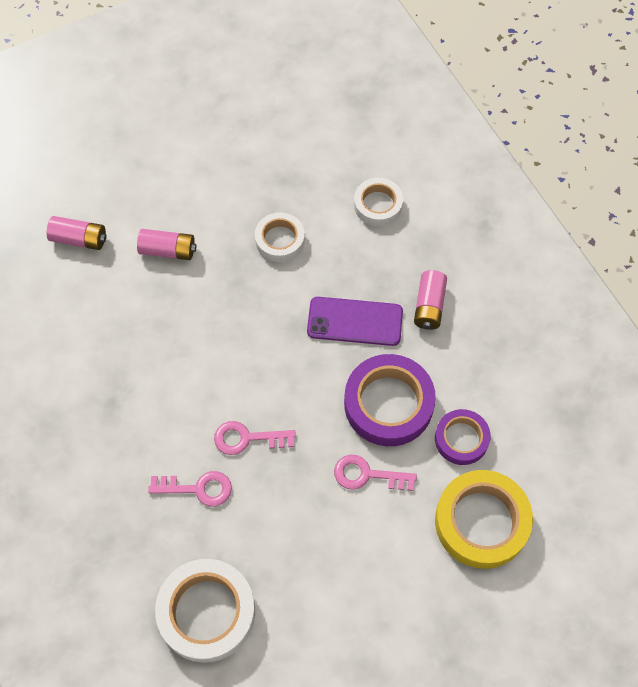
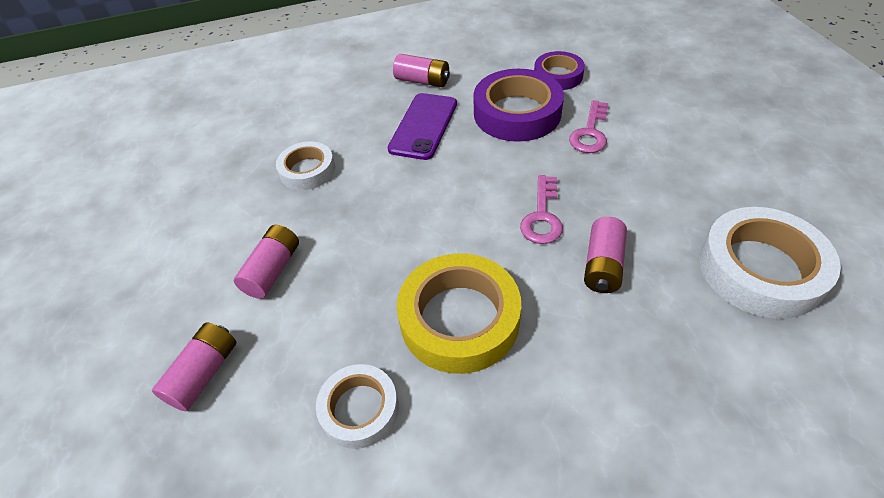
camera: 75 degrees left, 15 degrees down
pink key [148,471,232,506] -> pink battery [584,217,627,293]
white tape [354,178,403,226] -> white tape moved to [316,364,399,449]
yellow tape [435,470,533,569] -> yellow tape moved to [397,253,521,374]

